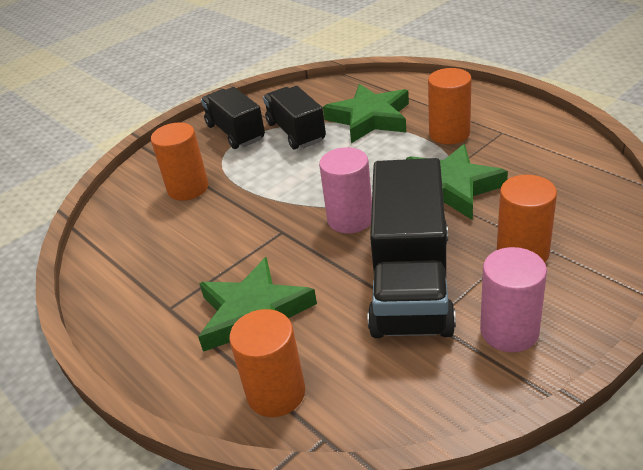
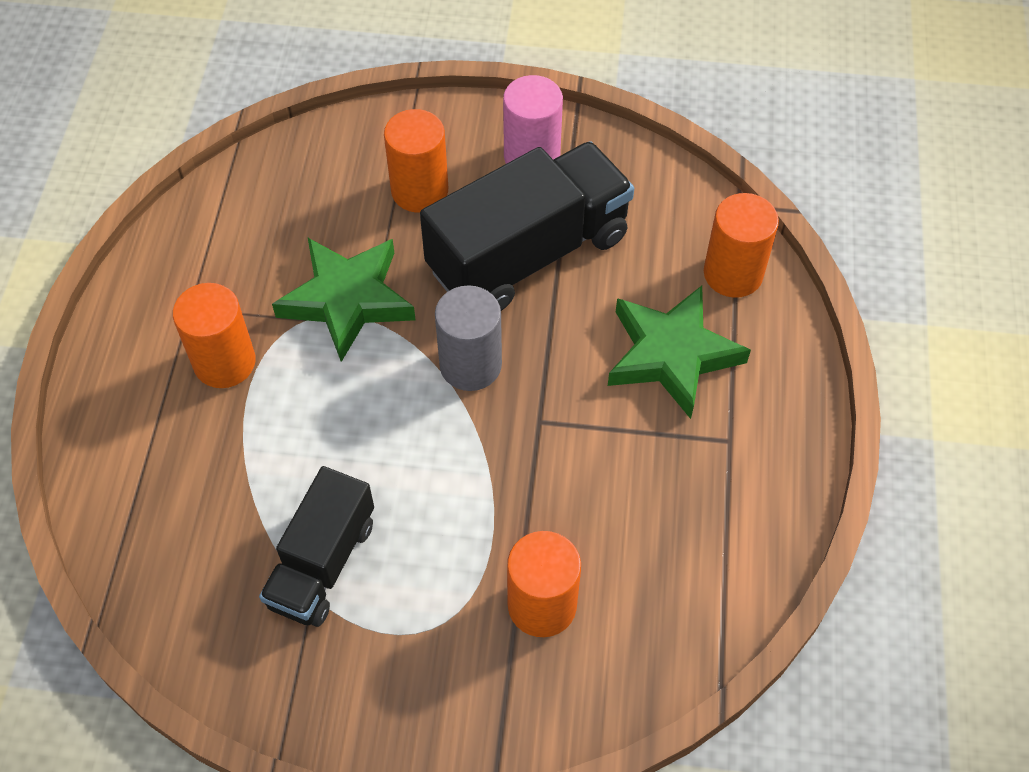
camera: 135 degrees left, 20 degrees up
black truck [201,87,265,149] -> none
pink cylinder [319,147,372,234] -> grey cylinder [435,285,502,391]
green star [323,84,409,143] -> none

